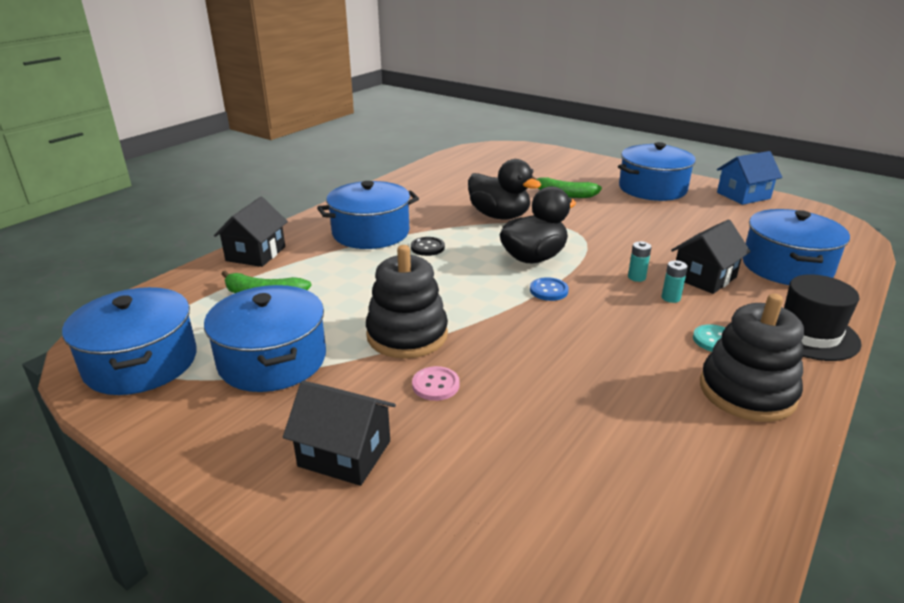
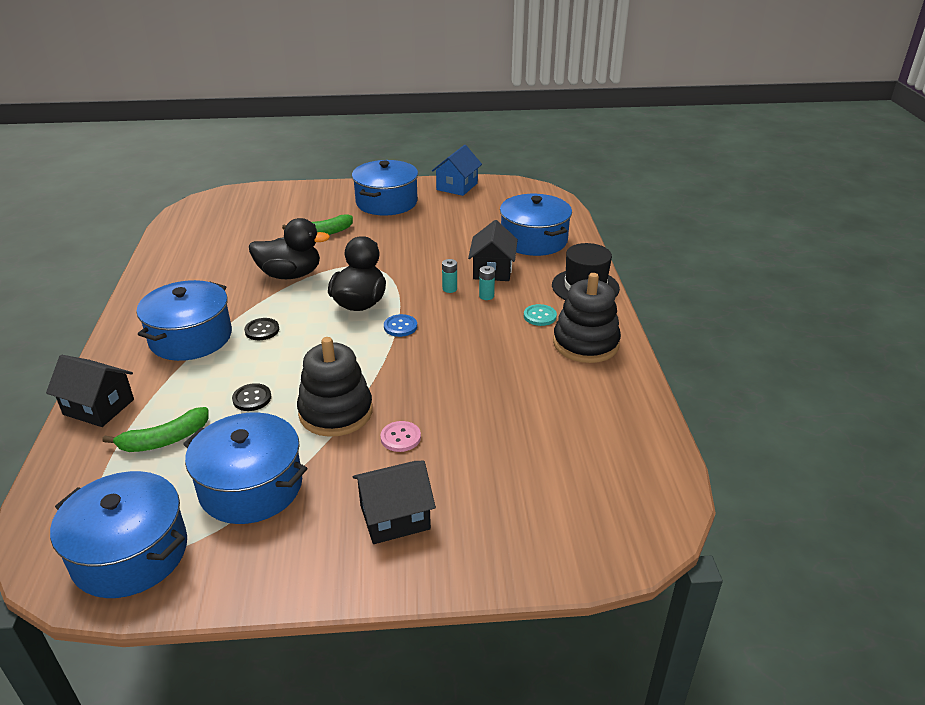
camera: 40 degrees left, 5 degrees up
black house [214,197,288,267] -> black house turned 45 degrees counterclockwise [46,355,134,427]
none -> black button [232,383,271,411]

